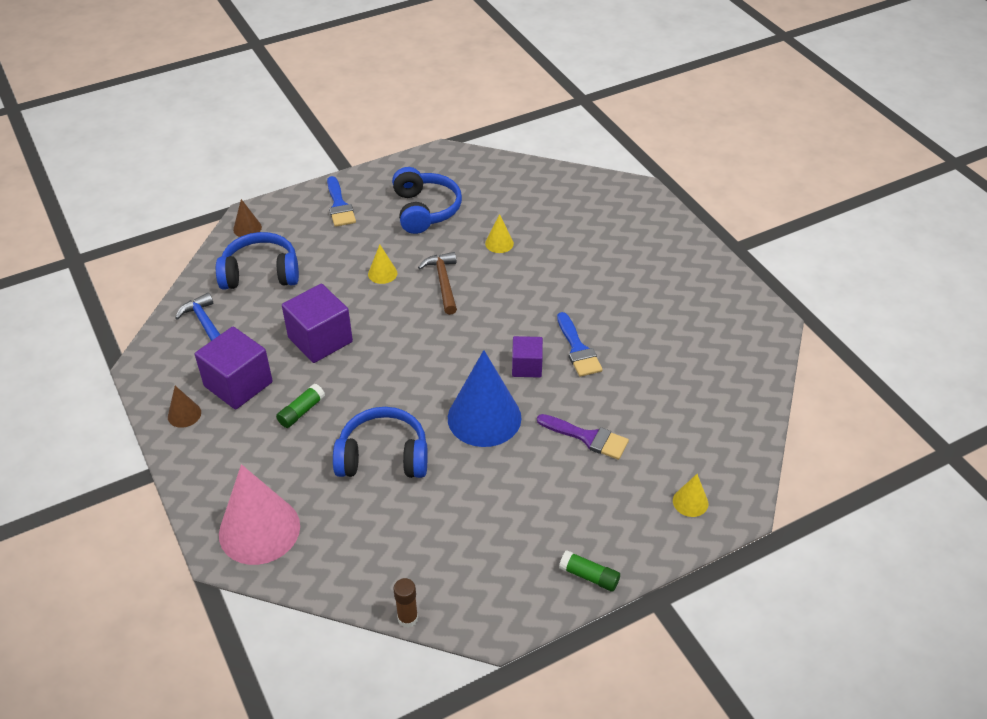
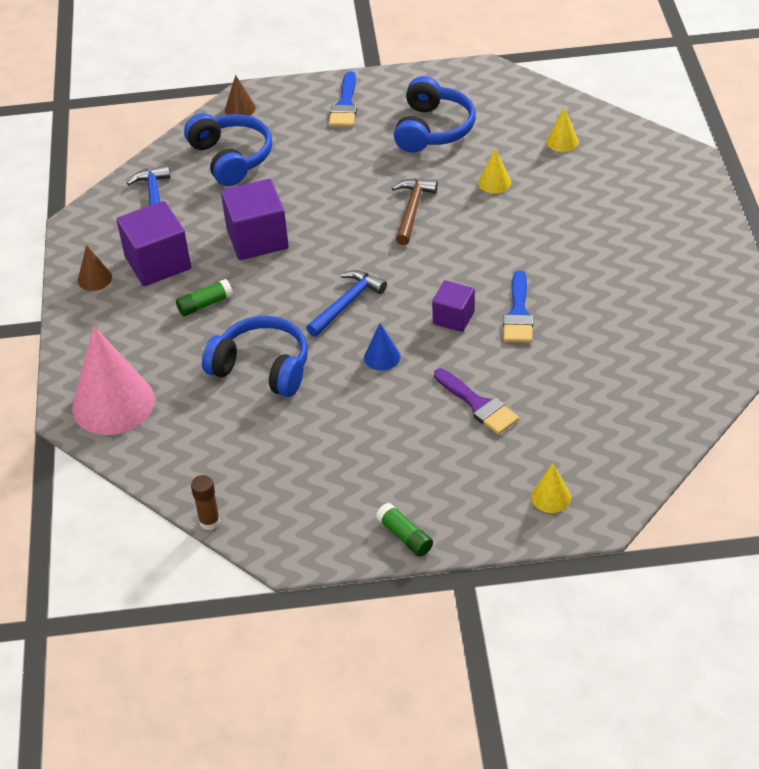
camera: 25 degrees right, 0 degrees up
blue headphones [216,232,299,290] -> blue headphones turned 45 degrees clockwise [184,113,272,186]
yellow cone [368,244,397,284] -> yellow cone moved to [546,108,579,152]
blue cone [448,350,521,447] -> blue cone [364,323,401,371], size x0.45
none -> blue hammer [306,270,387,337]

